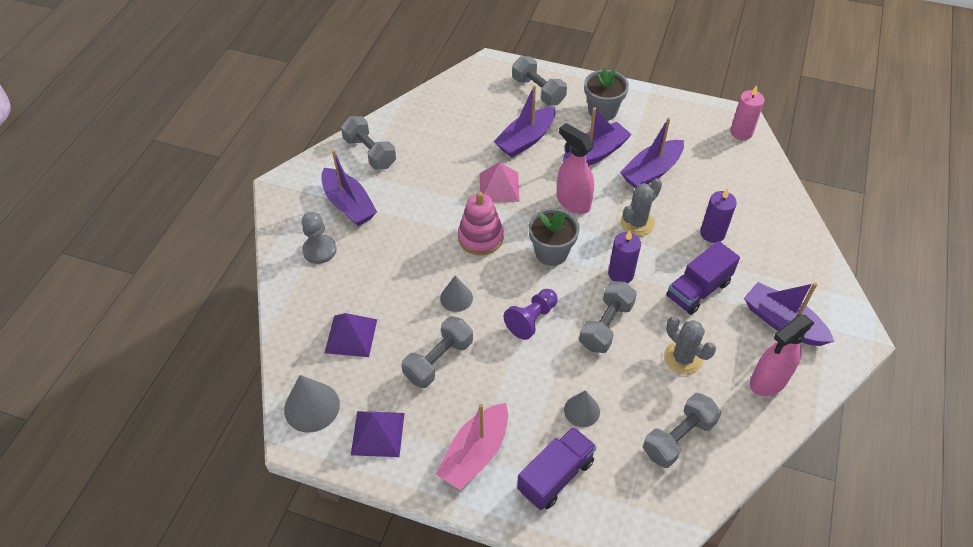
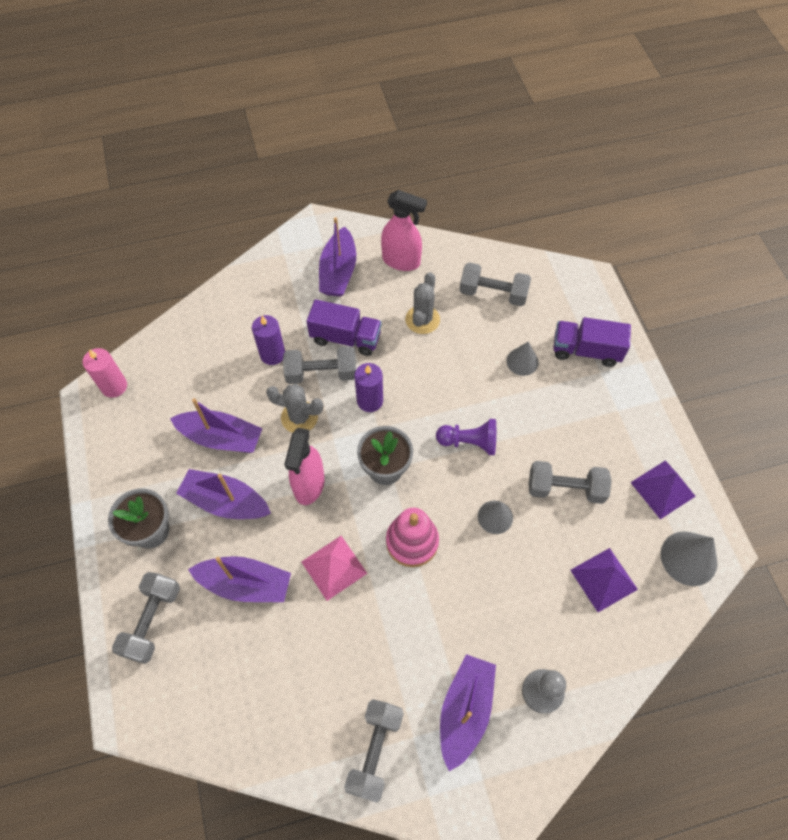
camera: 125 degrees left, 10 degrees up
pink boat [436,403,508,490] -> none
grey dumbbell [579,281,637,353] -> grey dumbbell moved to [283,346,356,384]

